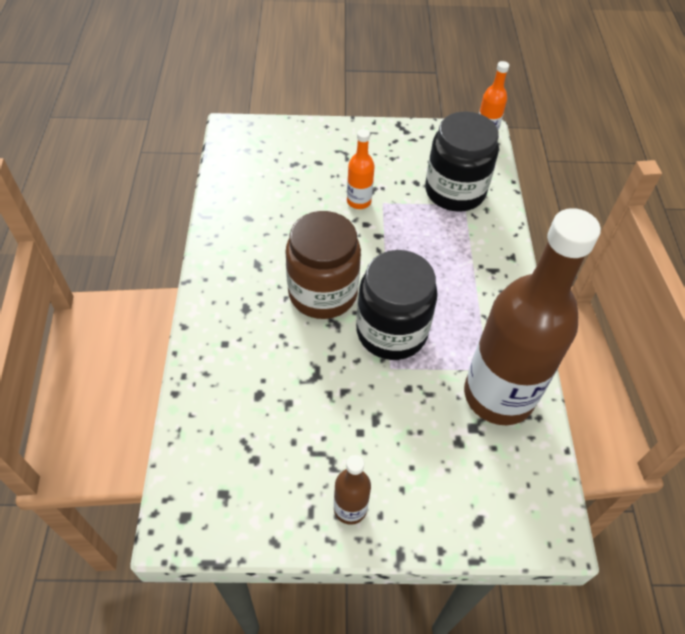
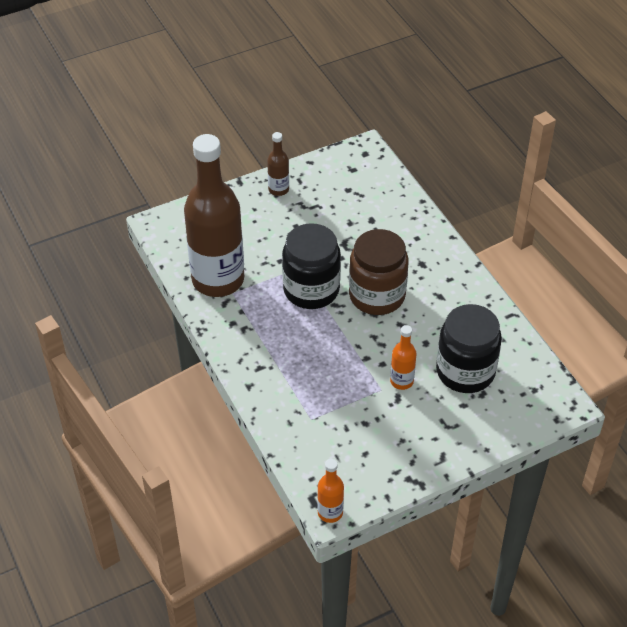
camera: 155 degrees right, 5 degrees down
black jar [425,111,499,212] -> black jar moved to [436,304,502,393]

